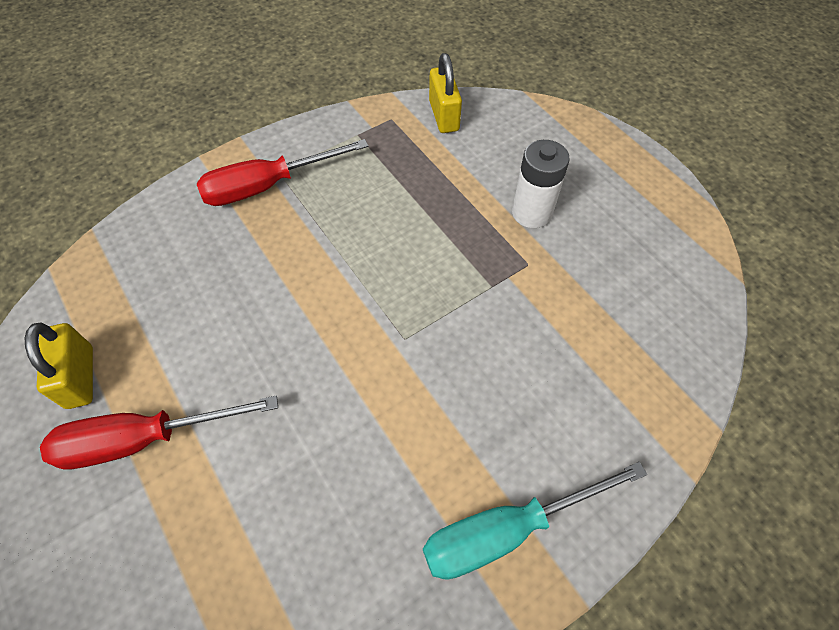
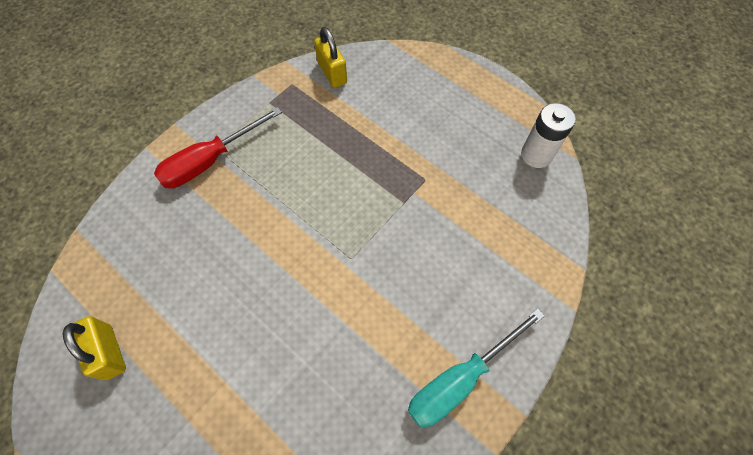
camera: 15 degrees left, 5 degrees up
red screwdriver [40,396,278,470] -> none
white battery [512,140,570,228] -> white battery moved to [521,103,576,168]

